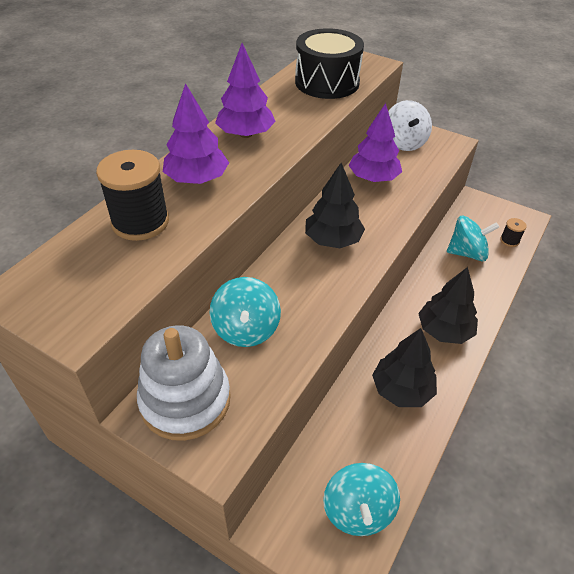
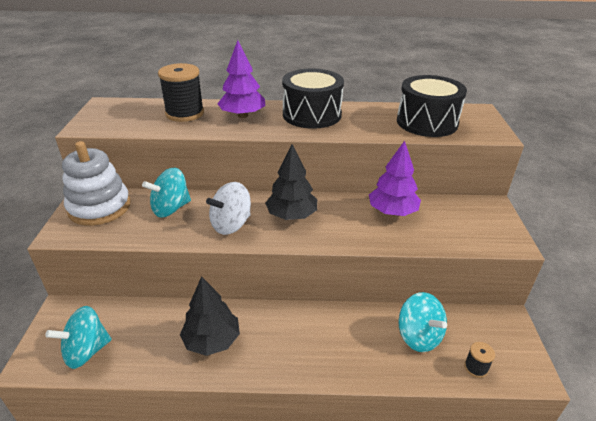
camera: 60 degrees right, 10 degrees down
purple tree [215,43,276,138] -> black drum [282,69,344,129]
white spinning top [388,100,432,151] -> white spinning top moved to [206,182,251,235]
black tree [418,267,478,344] -> none

